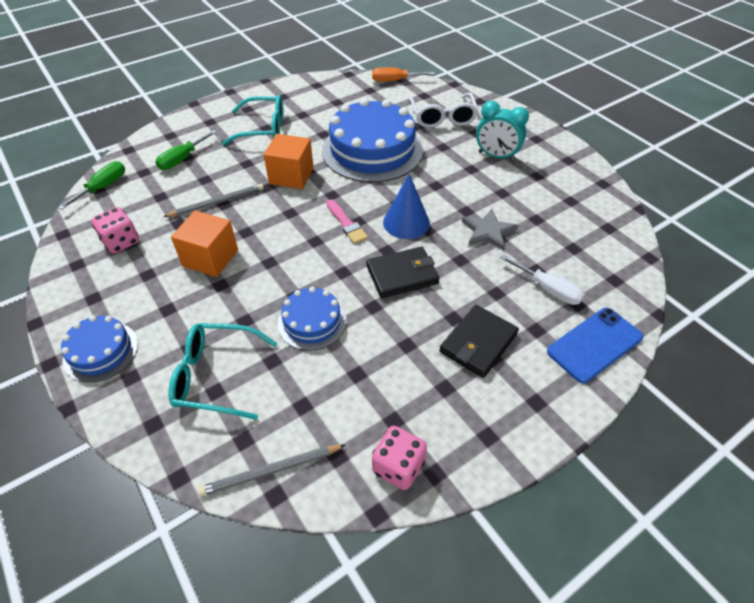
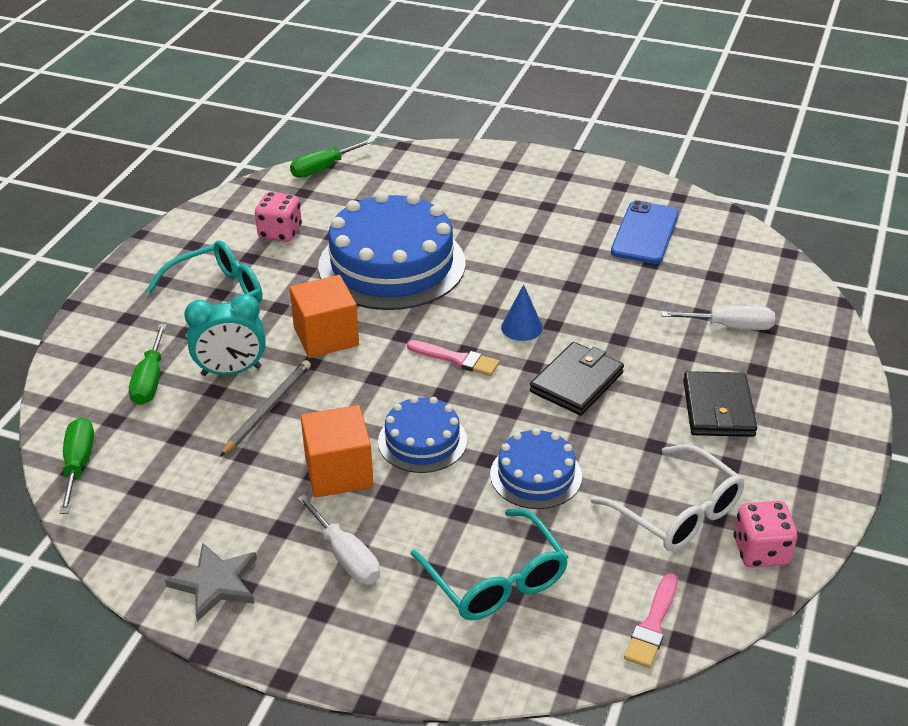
camera: 35 degrees left, 10 degrees down
blue cake [61,315,138,383] -> blue cake moved to [378,396,467,473]
pink dice [92,207,139,253] -> pink dice moved to [255,192,302,242]
turquoise glasses [168,323,277,420] -> turquoise glasses turned 90 degrees counterclockwise [410,509,568,620]
grey pencil [197,445,345,496] -> pink brush [624,573,678,668]
orange screwdriver [372,67,435,82] -> green screwdriver [290,139,373,178]
blue cone [383,174,430,239] -> blue cone [501,284,543,341], size x0.65
white glasses [409,93,478,128] -> white glasses moved to [590,444,745,551]
grey star [462,209,518,251] -> grey star moved to [165,543,257,622]
turquoise clock [476,101,529,161] -> turquoise clock moved to [184,294,266,376]
blue phone [547,308,643,383] -> blue phone moved to [611,200,679,264]
none -> white screwdriver [297,494,380,585]

